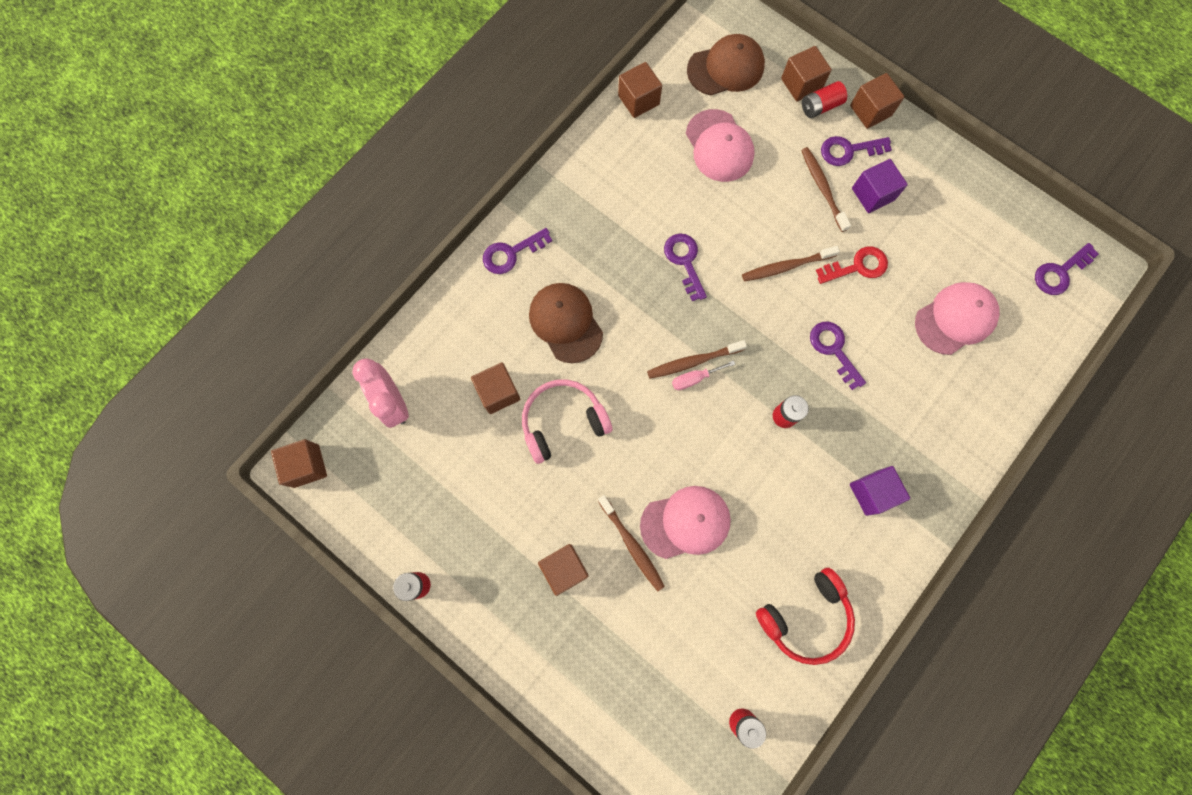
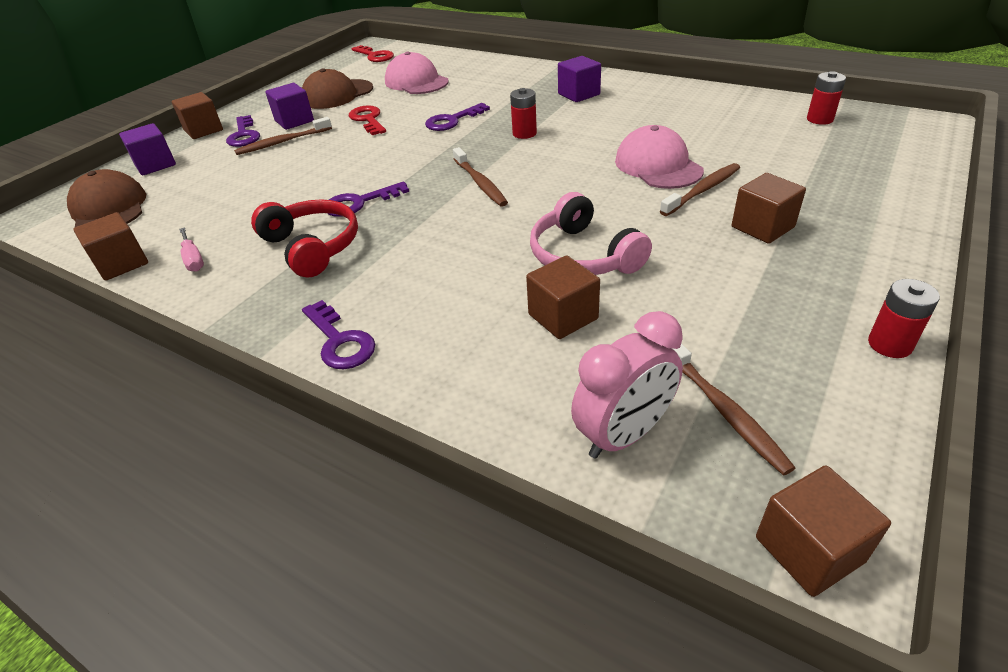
camera: 95 degrees left, 35 degrees down
brown cap [529,283,603,363] -> brown cap moved to [302,68,373,109]
pink screwdriver [672,360,735,390] -> pink screwdriver moved to [179,227,204,272]
pink cap [686,109,755,182] -> none
brown toothbrush [742,246,840,281] -> brown toothbrush moved to [672,343,795,475]
red headphones [756,567,855,665] -> red headphones moved to [251,199,358,278]
brown cube [781,46,832,101] -> purple cube [119,123,176,176]
red battery [802,81,847,118] -> none
purple key [1035,243,1099,295] -> red key [352,45,394,62]

